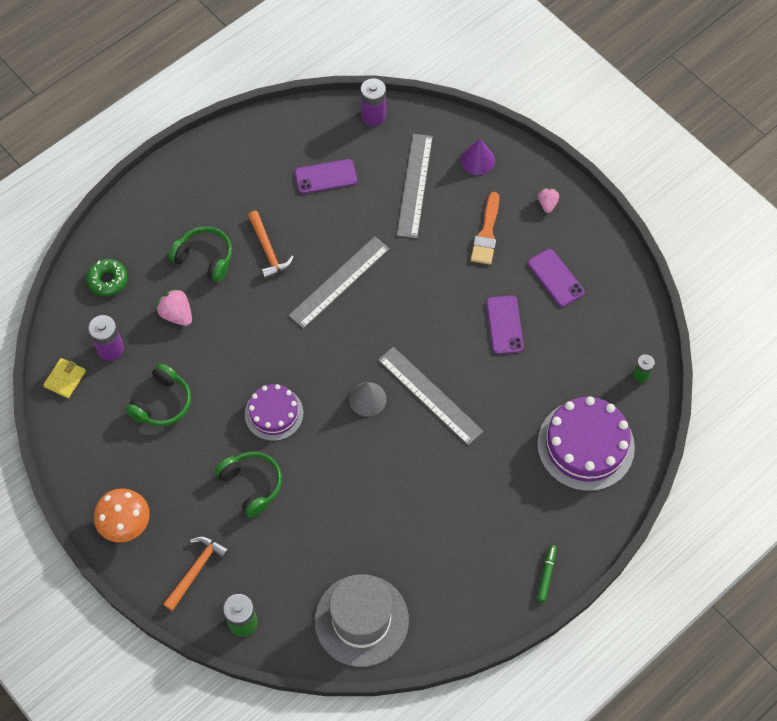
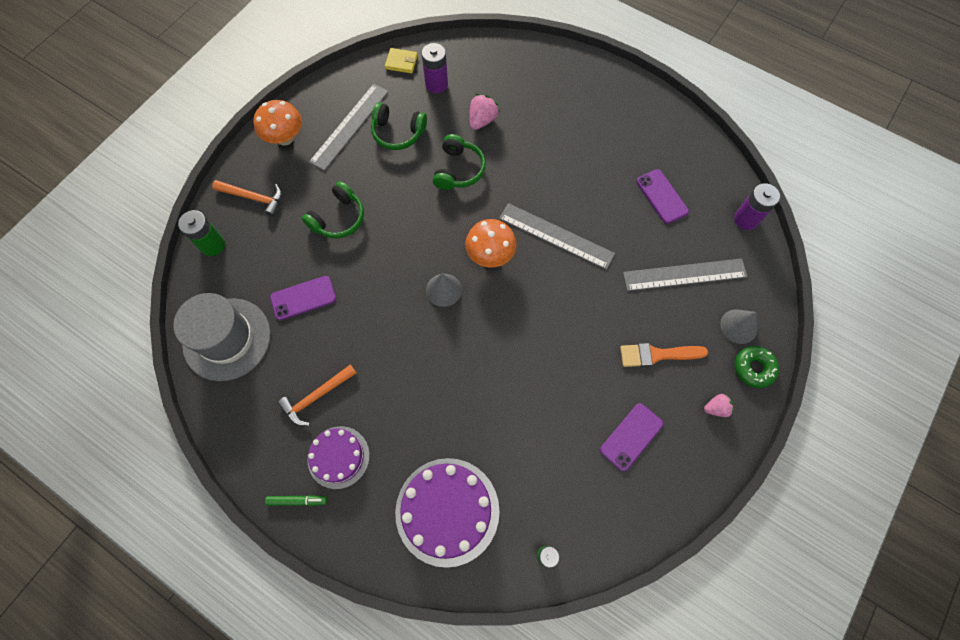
camera: 75 degrees right, 5 degrees up
green donut [86,259,128,296] -> green donut moved to [735,346,779,388]
green headphones [169,226,232,282] -> green headphones moved to [433,134,486,190]
purple cake [245,384,304,441] -> purple cake moved to [307,426,370,489]
orange hammer [248,211,294,279] -> orange hammer moved to [278,364,356,426]
grey ruler [378,347,483,445] -> grey ruler moved to [309,84,388,171]
purple cone [461,139,495,175] -> grey cone [720,309,757,344]
purple phone [486,295,524,354] -> purple phone moved to [270,276,336,320]
none -> orange mushroom [465,219,517,268]

